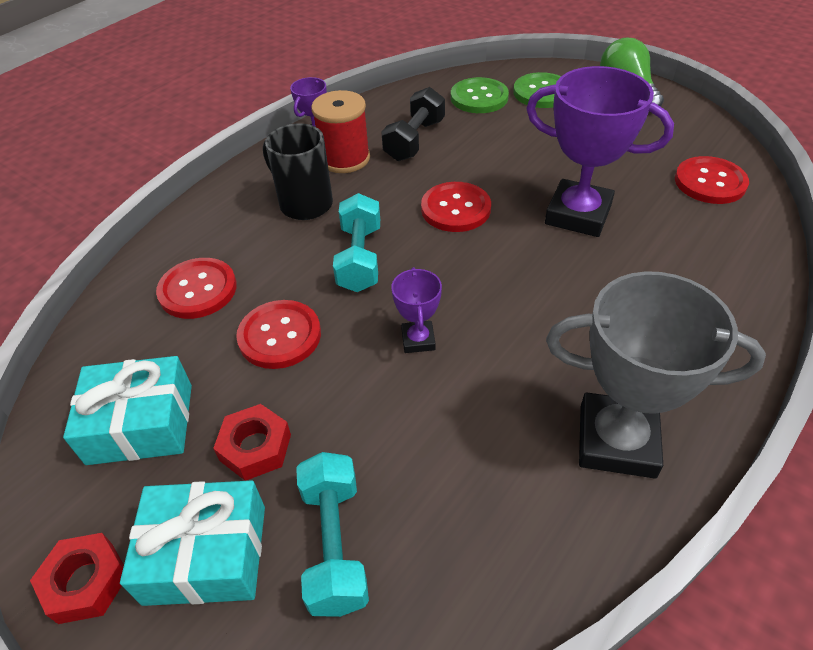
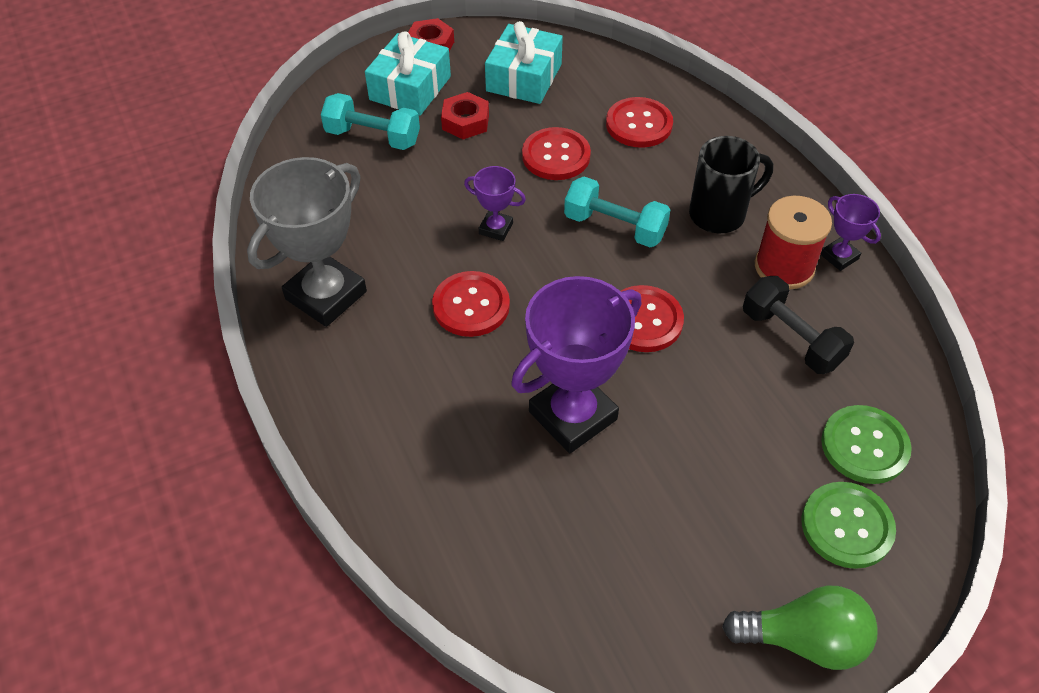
camera: 115 degrees right, 5 degrees up
red button [675,156,749,204] -> red button moved to [432,271,510,337]

